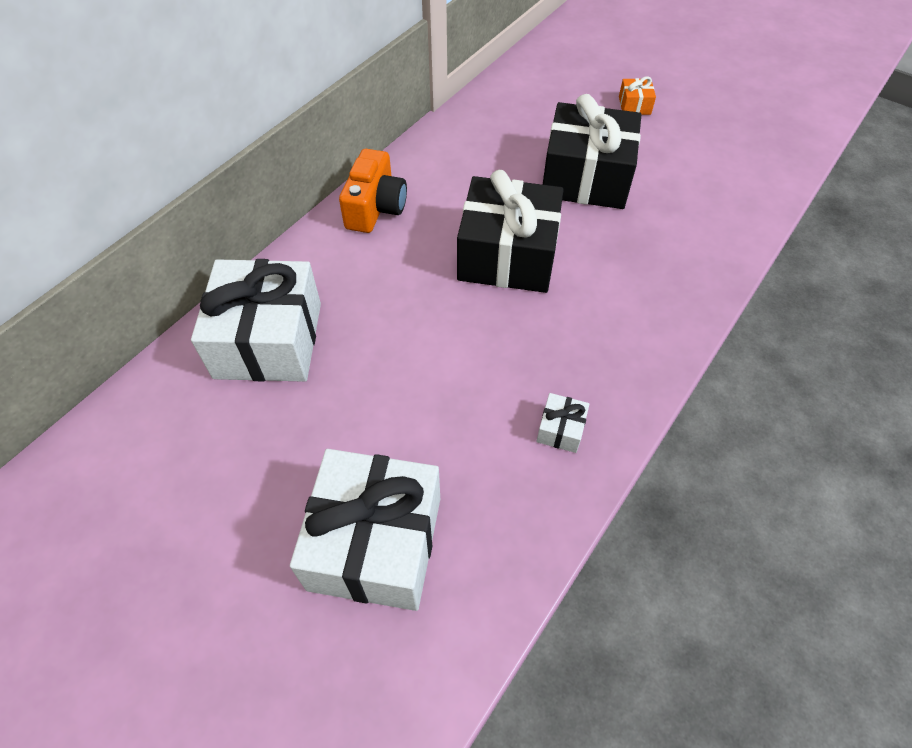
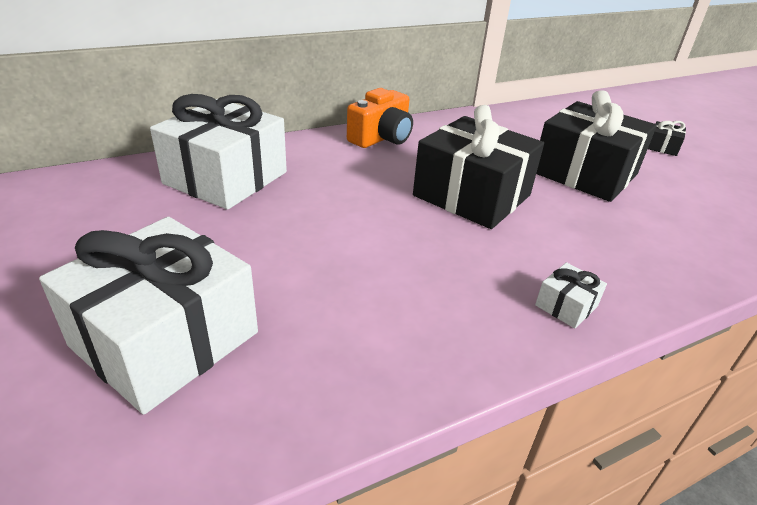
camera: 25 degrees right, 20 degrees down
white gift [537,393,589,453] -> white gift moved to [535,262,607,328]
orange gift [619,77,656,115] -> black gift [648,121,686,156]

